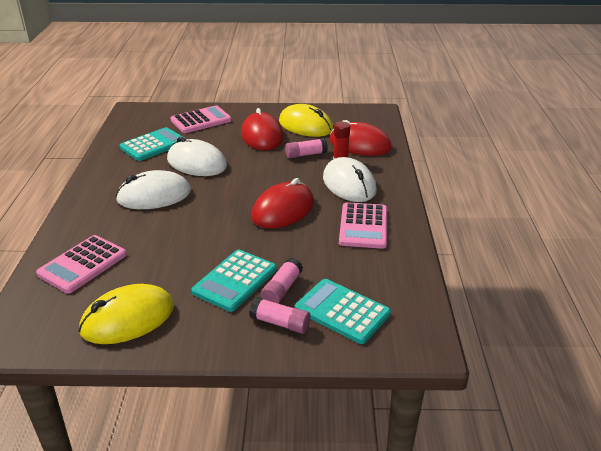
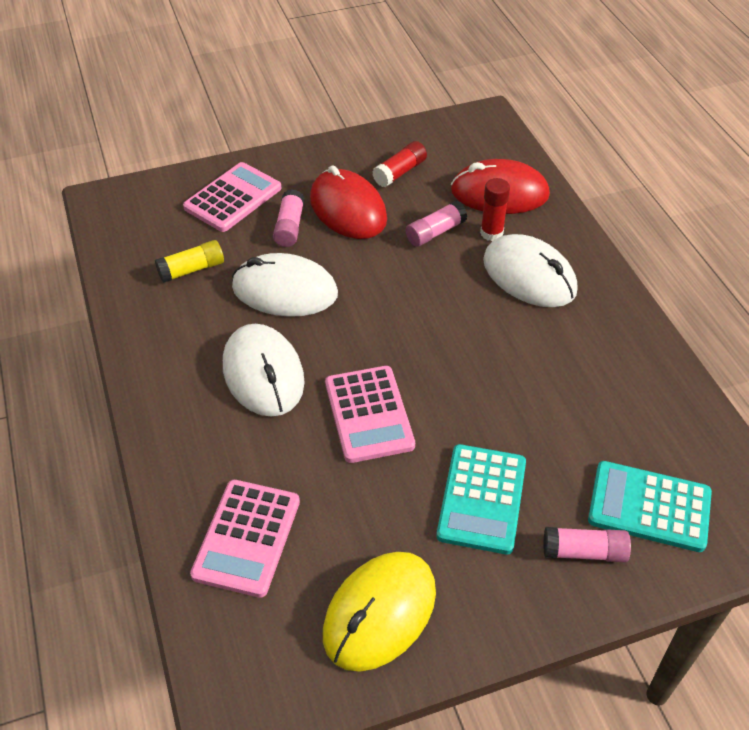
camera: 20 degrees left, 15 degrees up
white mouse [116,170,191,209] -> white mouse turned 75 degrees counterclockwise [223,324,305,417]
turquoise calculator [120,127,186,161] -> yellow glue stick [155,240,224,283]
red mouse [251,178,314,229] -> none
pink glue stick [261,258,303,304] -> pink glue stick moved to [273,189,305,247]
yellow mouse [279,104,333,137] -> red glue stick [372,141,427,187]
pink calculator [339,202,387,249] -> pink calculator moved to [325,366,415,463]

